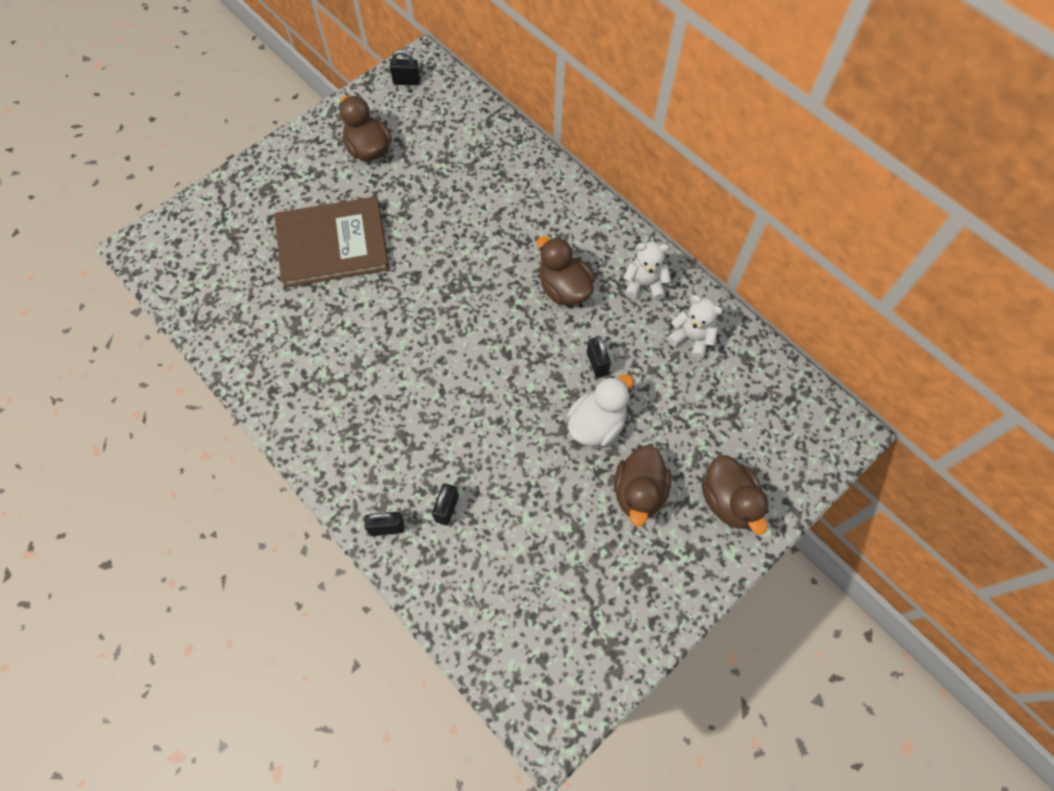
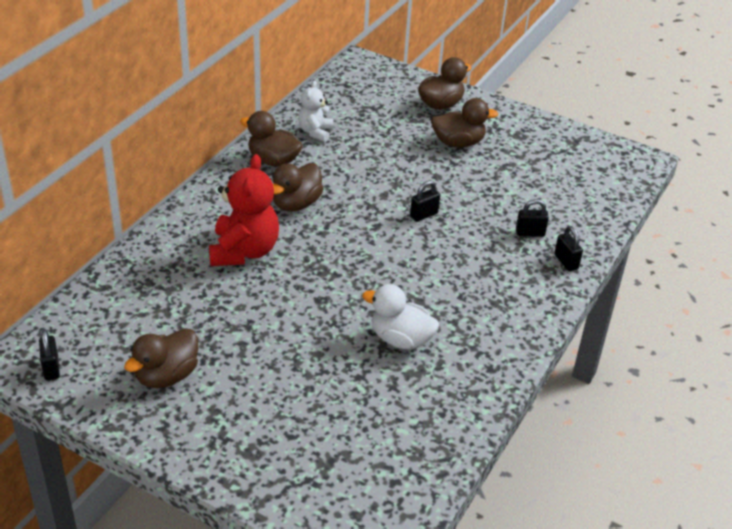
camera: 110 degrees left, 25 degrees down
brown book [275,196,389,288] -> none
white duck [567,374,634,446] -> white duck moved to [362,284,439,349]
black padlock [587,336,611,378] -> black padlock moved to [410,181,440,222]
white teddy bear [624,242,671,300] -> brown duck [240,111,303,167]
none -> red teddy bear [209,154,279,266]

